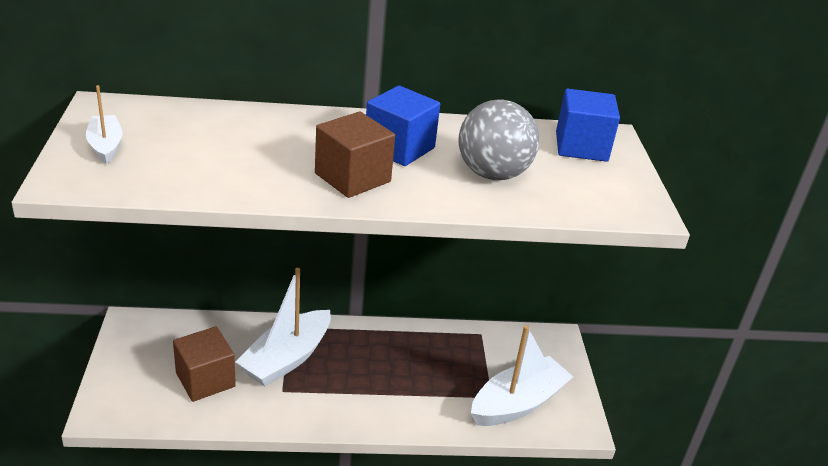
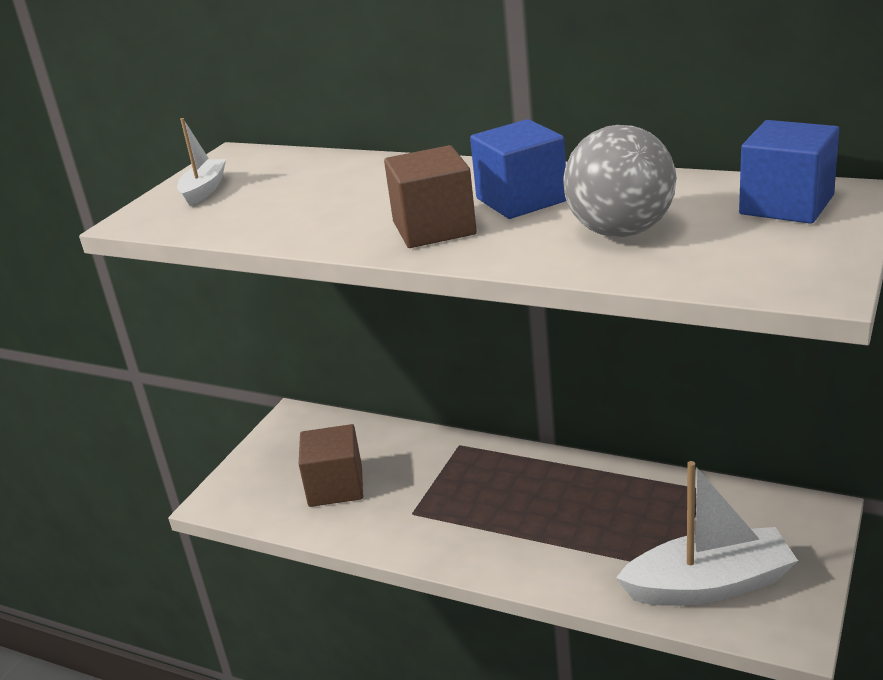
camera: 35 degrees right, 5 degrees down
white boat [235,268,331,386] -> none

